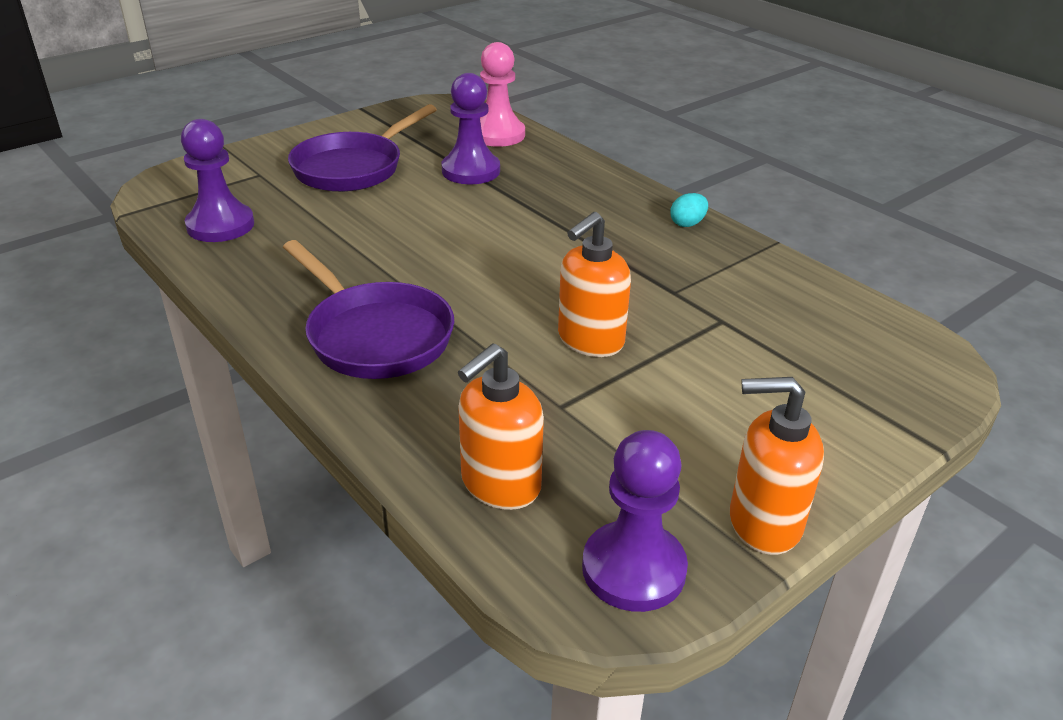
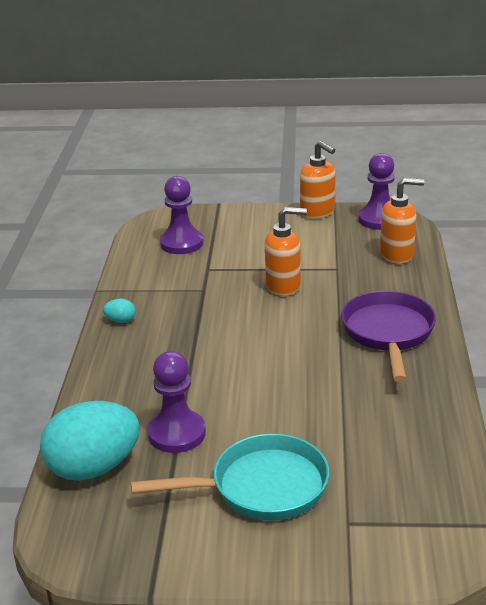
camera: 135 degrees left, 5 degrees down
purple pawn [181,119,254,242] -> purple pawn moved to [160,176,203,254]
purple pan [288,104,437,192] -> turquoise pan [131,434,329,520]
pink pawn [480,42,525,147] -> turquoise egg [40,401,140,481]

